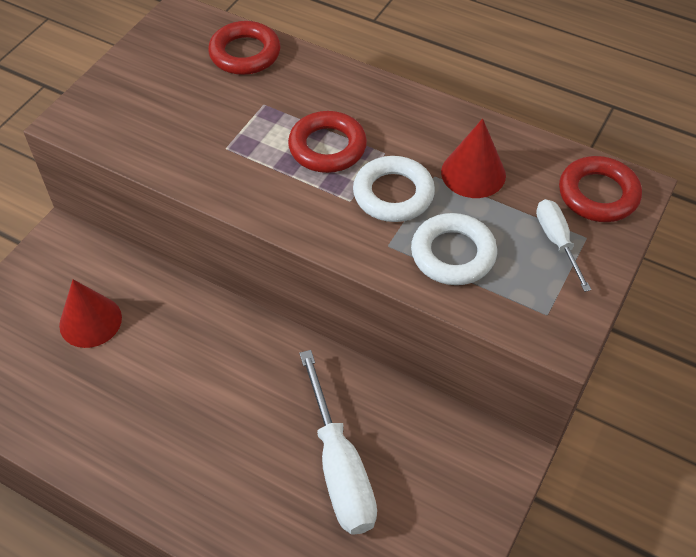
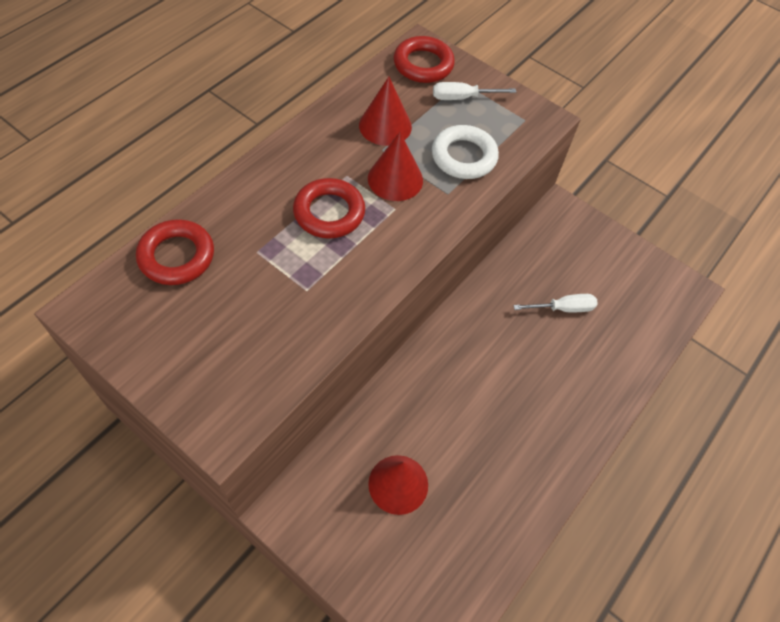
camera: 85 degrees left, 5 degrees up
white screwdriver [299,350,377,535] -> white screwdriver [513,294,598,312], size x0.55
white ring [353,156,435,222] -> red cone [368,132,423,201]

